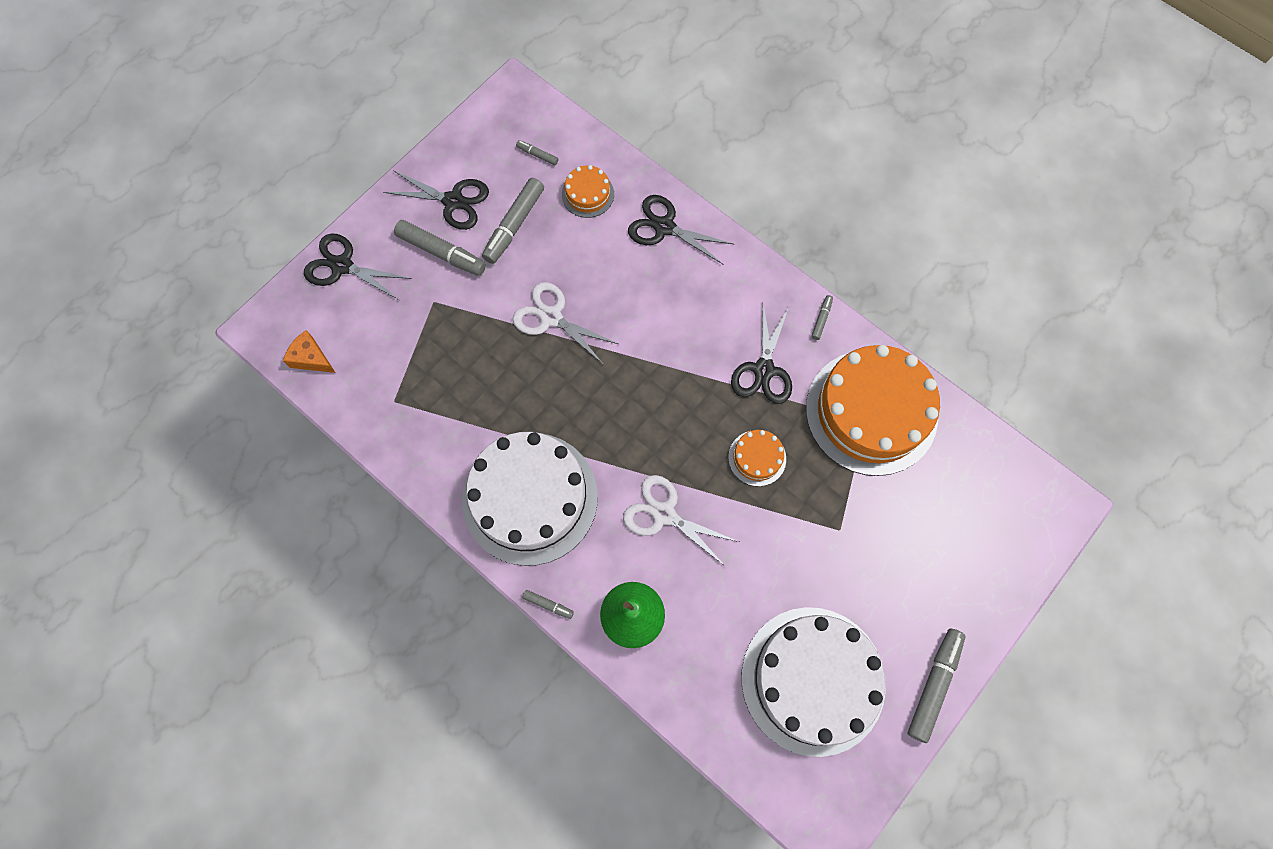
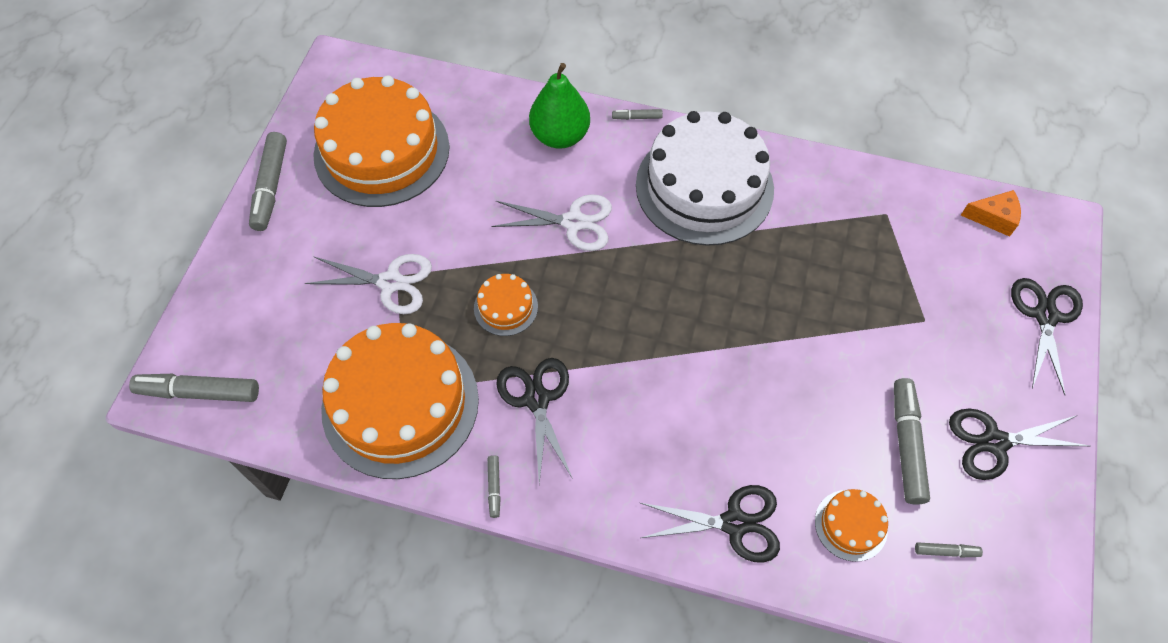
camera: 155 degrees right, 10 degrees down
black scissors [304,234,412,300] -> black scissors turned 75 degrees counterclockwise [1011,278,1083,395]
grey marker [394,220,486,276] -> grey marker moved to [129,374,259,402]
white scissors [512,282,618,365] -> white scissors moved to [305,254,432,314]
white cake [741,607,886,757] -> orange cake [313,75,450,207]

